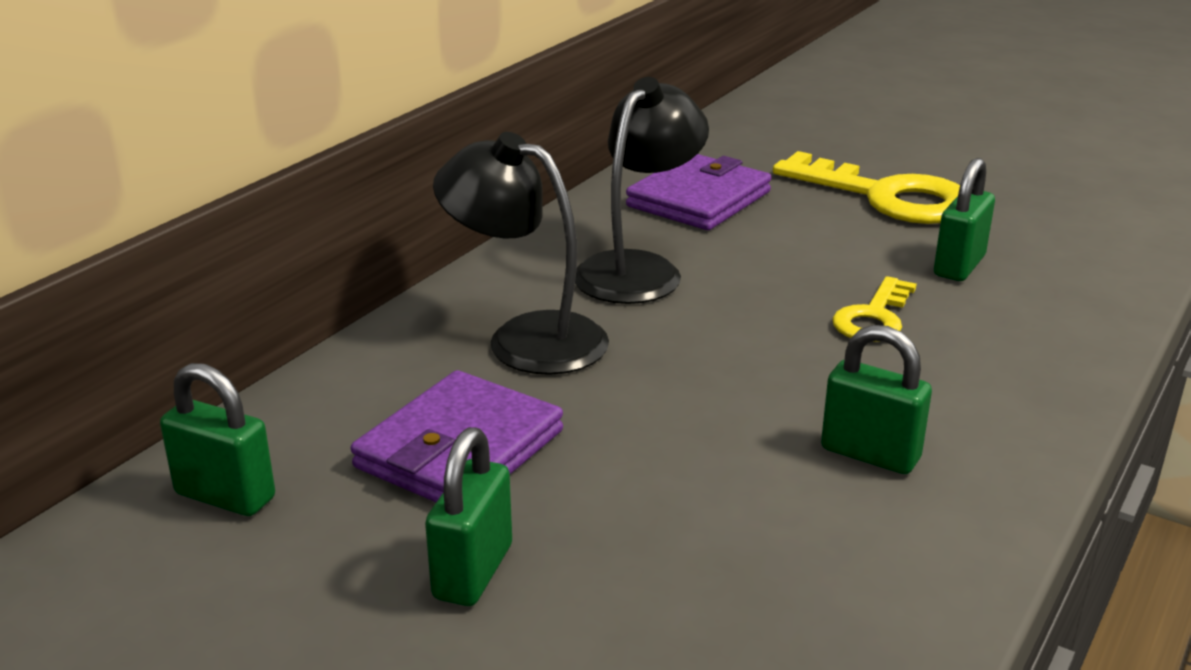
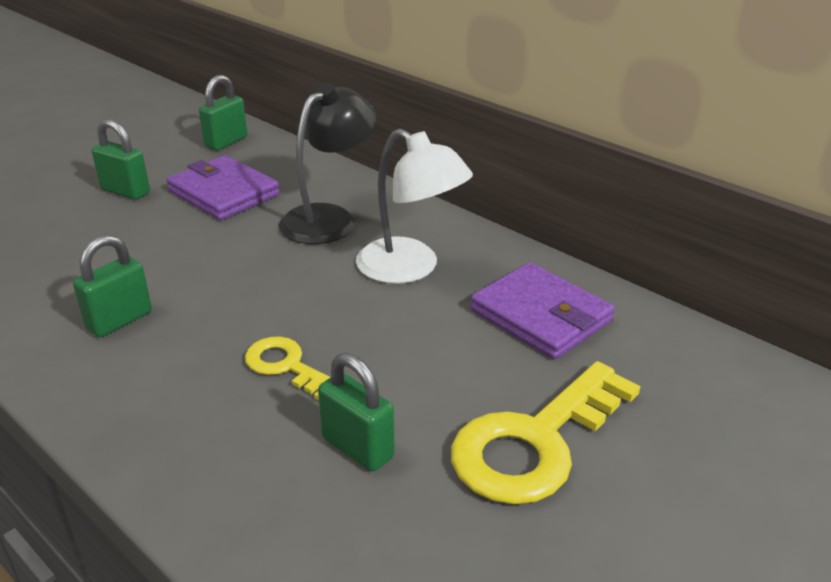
camera: 100 degrees right, 5 degrees up
black lamp [575,77,709,304] -> white lamp [356,129,473,284]

